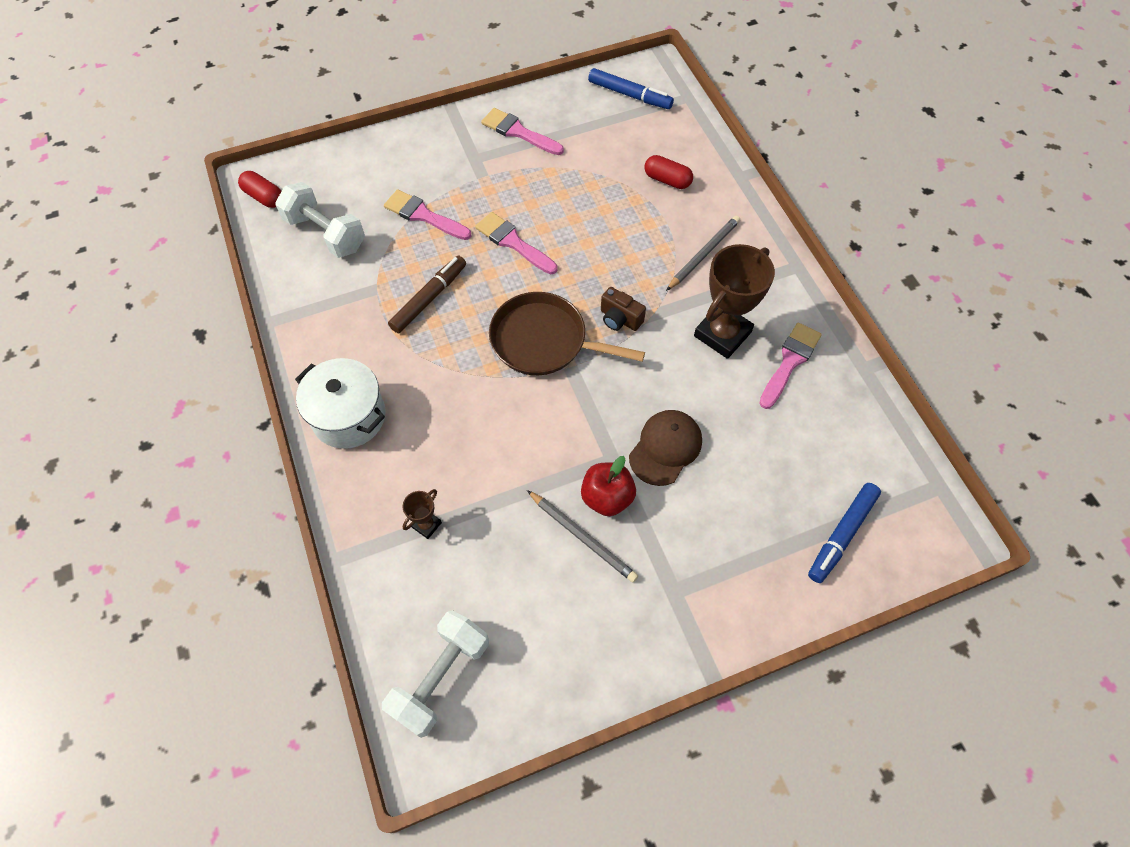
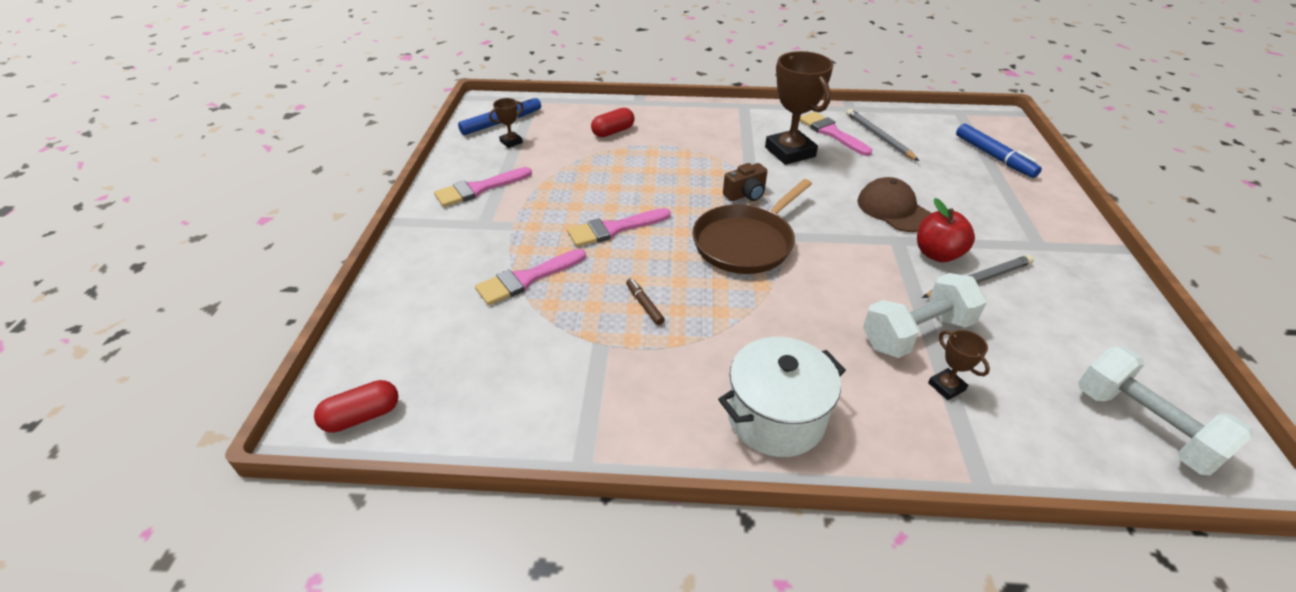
camera: 65 degrees left, 20 degrees down
white dumbbell [275,182,365,258] -> white dumbbell moved to [863,273,987,358]
brown marker [388,256,466,333] -> brown marker [626,278,665,325], size x0.54
grey pencil [666,216,740,291] -> grey pencil moved to [846,109,919,161]
none -> brown trophy [489,98,524,148]

